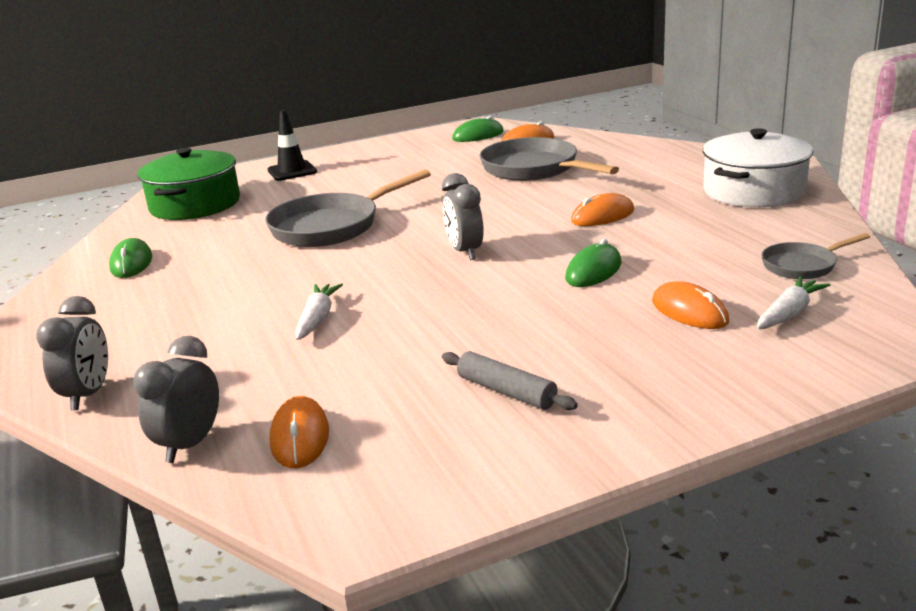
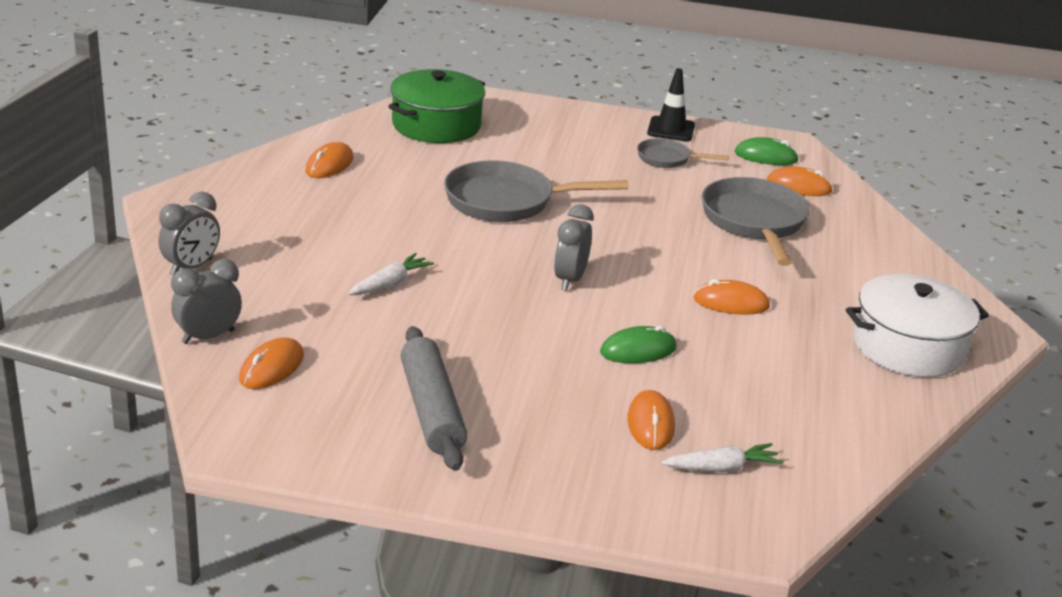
camera: 30 degrees right, 5 degrees up
green mouse [109,238,152,278] -> orange mouse [305,142,353,178]
black traffic cone [268,110,317,181] -> black traffic cone moved to [647,68,695,141]
grey rolling pin [442,351,578,410] -> grey rolling pin [401,326,467,471], size x1.64
grey pan [761,233,870,279] -> grey pan moved to [637,138,729,168]

